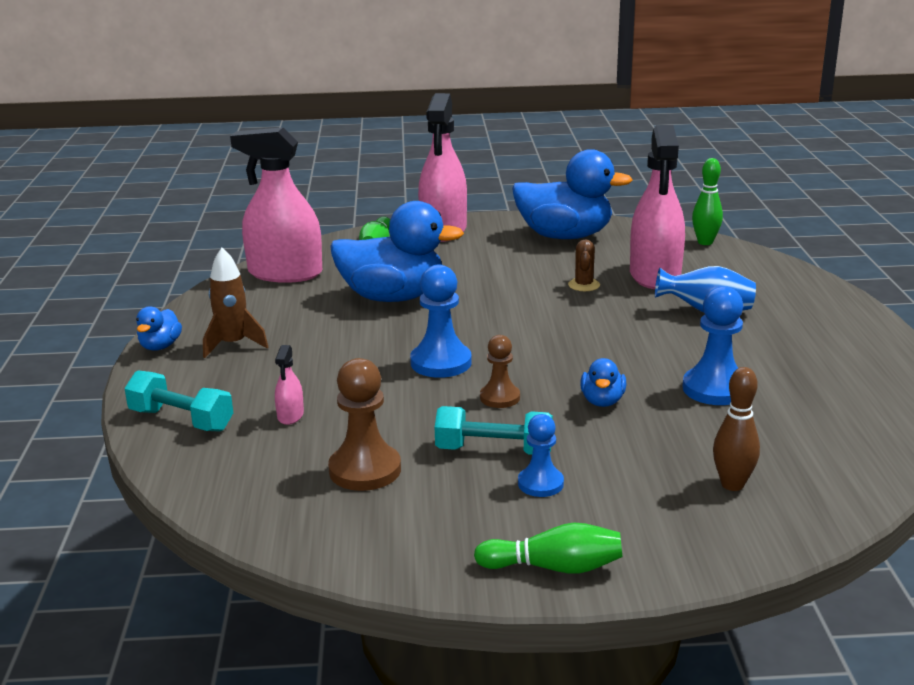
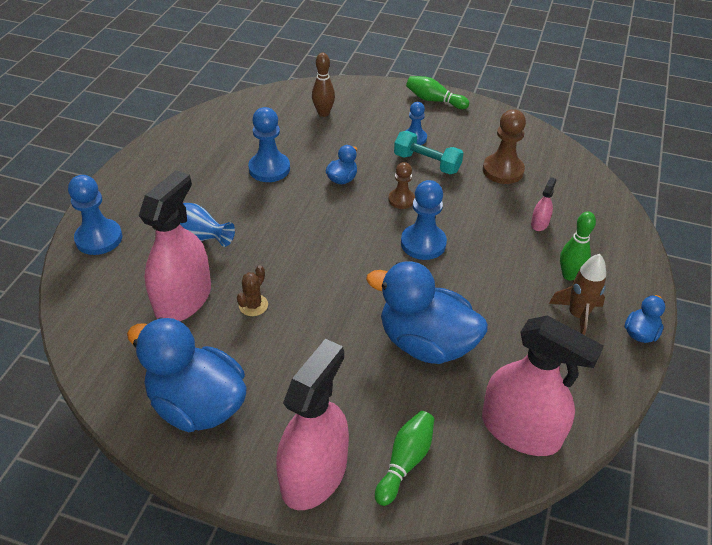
camera: 160 degrees left, 20 degrees up
turquoise dumbbell [124,370,233,432] -> none
green bowling pin [692,158,723,245] -> green bowling pin moved to [560,212,596,280]
none -> blue pawn [68,175,122,255]

